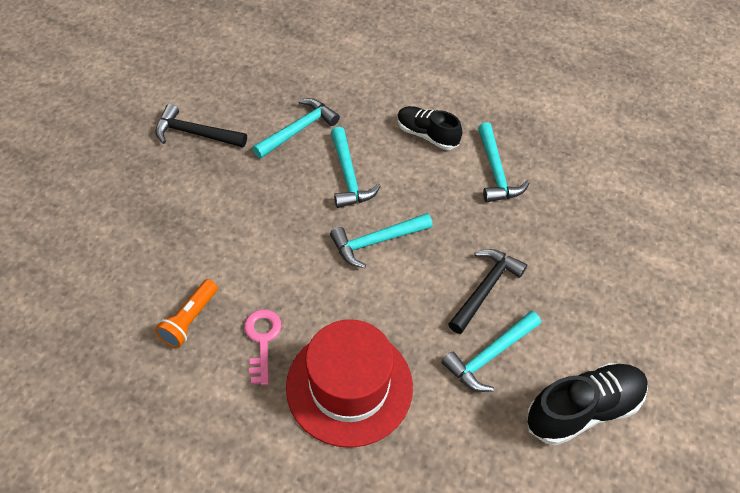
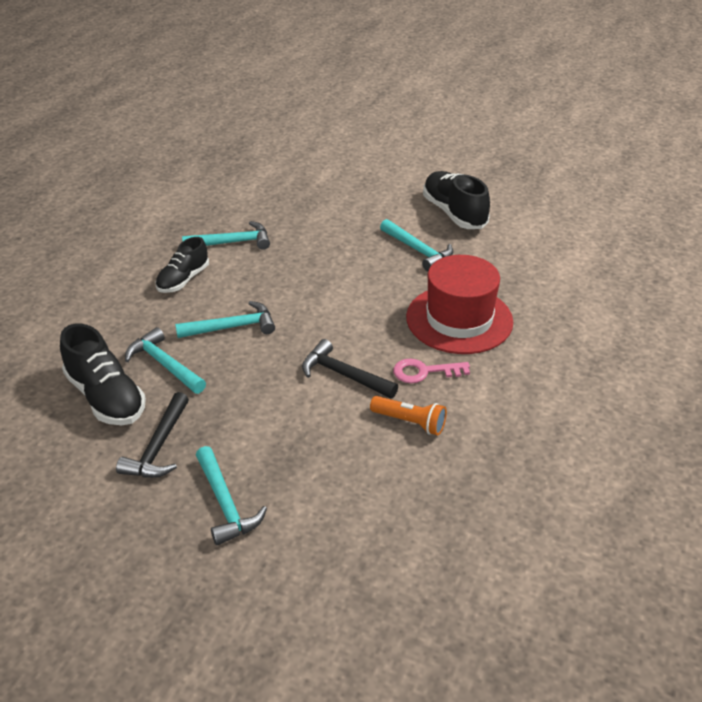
camera: 90 degrees left, 15 degrees down
turquoise hammer [330,213,433,268] -> turquoise hammer moved to [196,446,267,545]
black hammer [448,249,527,334] -> black hammer moved to [302,339,398,398]
none -> black shoe [60,323,146,425]

